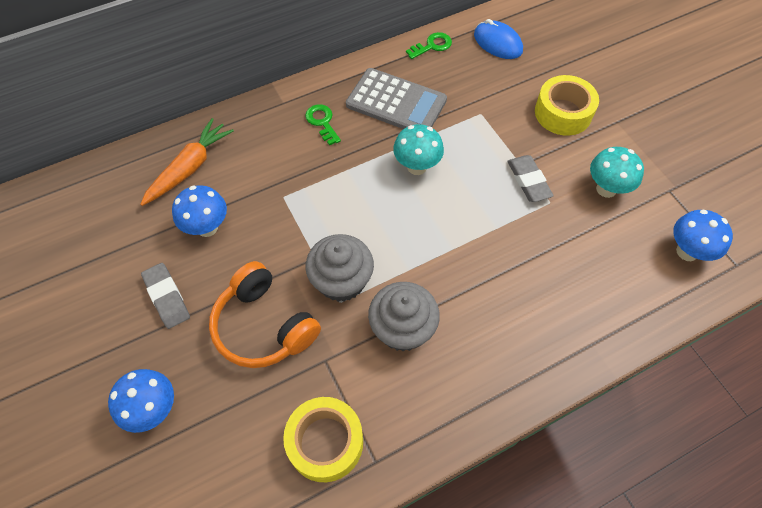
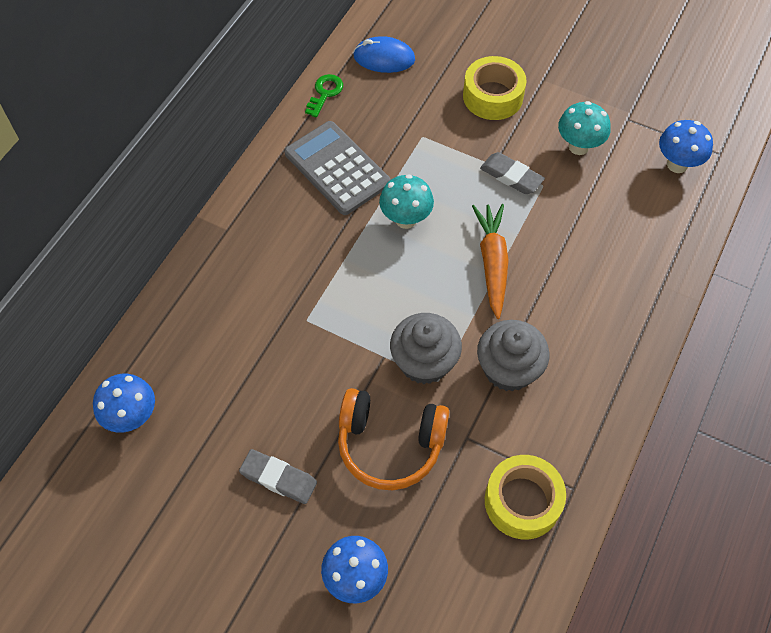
camera: 35 degrees left, 0 degrees up
orange carrot [140,118,234,206] -> orange carrot moved to [472,204,509,319]
blue mushroom [172,185,227,237] -> blue mushroom moved to [93,374,155,433]
green key [305,104,341,146] -> none
grey calculator [346,68,447,129] -> grey calculator turned 120 degrees counterclockwise [284,121,391,215]

